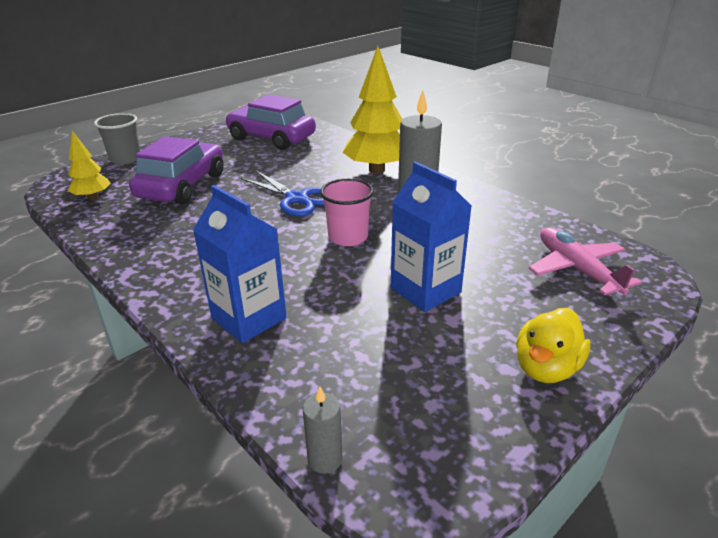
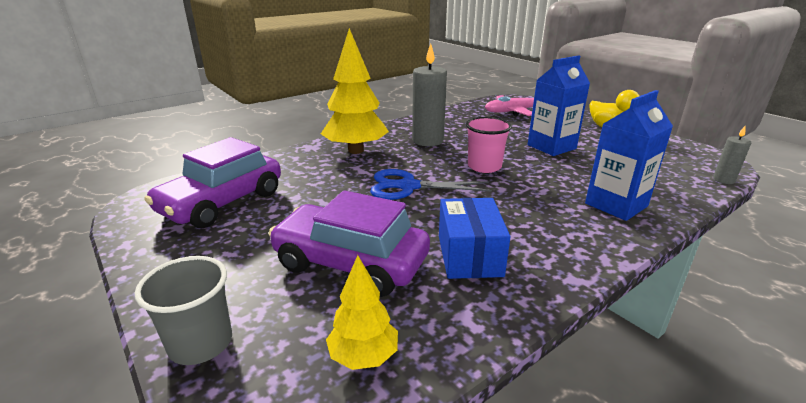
camera: 85 degrees left, 5 degrees down
blue scissors [241,171,324,216] -> blue scissors turned 135 degrees counterclockwise [370,169,492,200]
none -> blue box [439,198,511,279]

